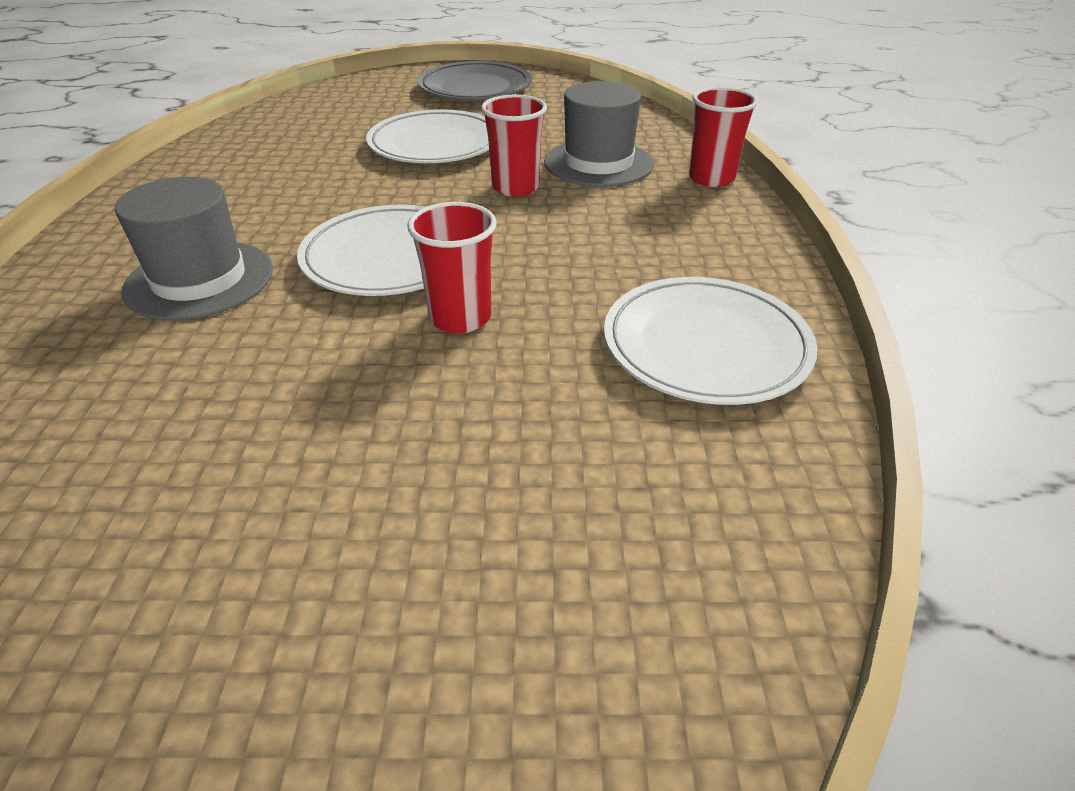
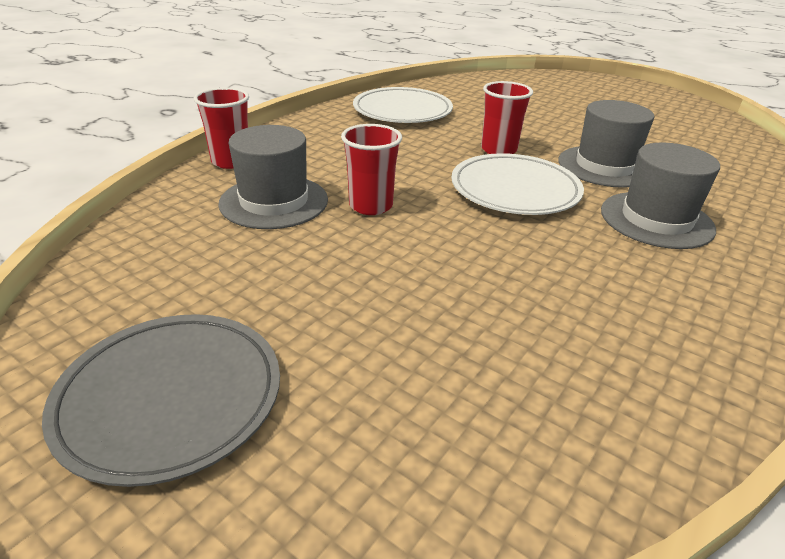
camera: 145 degrees left, 5 degrees down
white plate [366,109,489,163] -> none
none -> grey hat [558,100,654,188]

